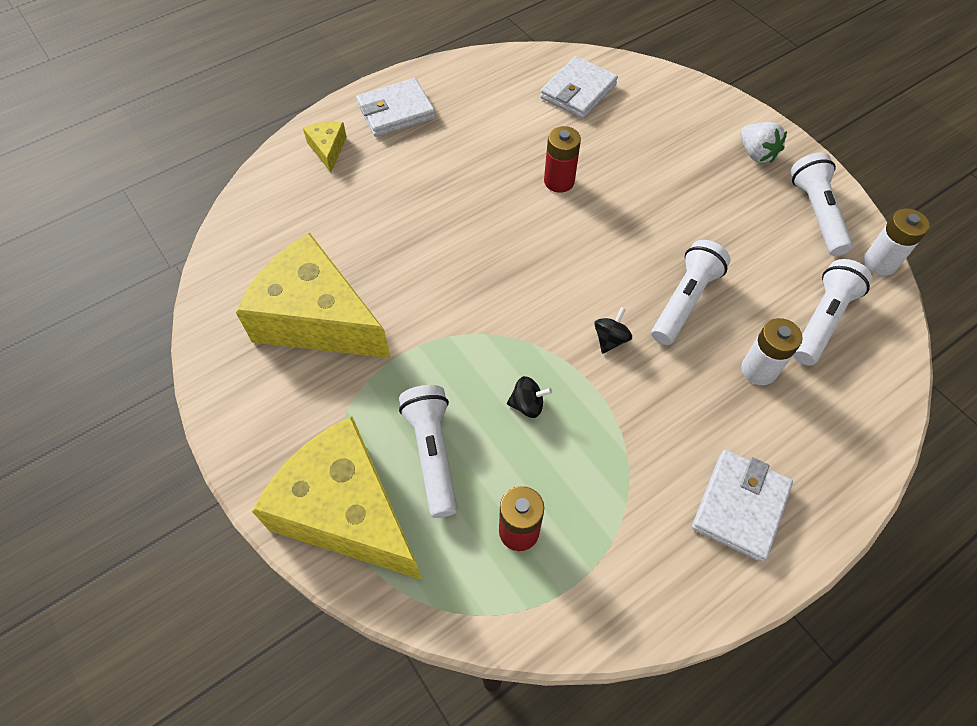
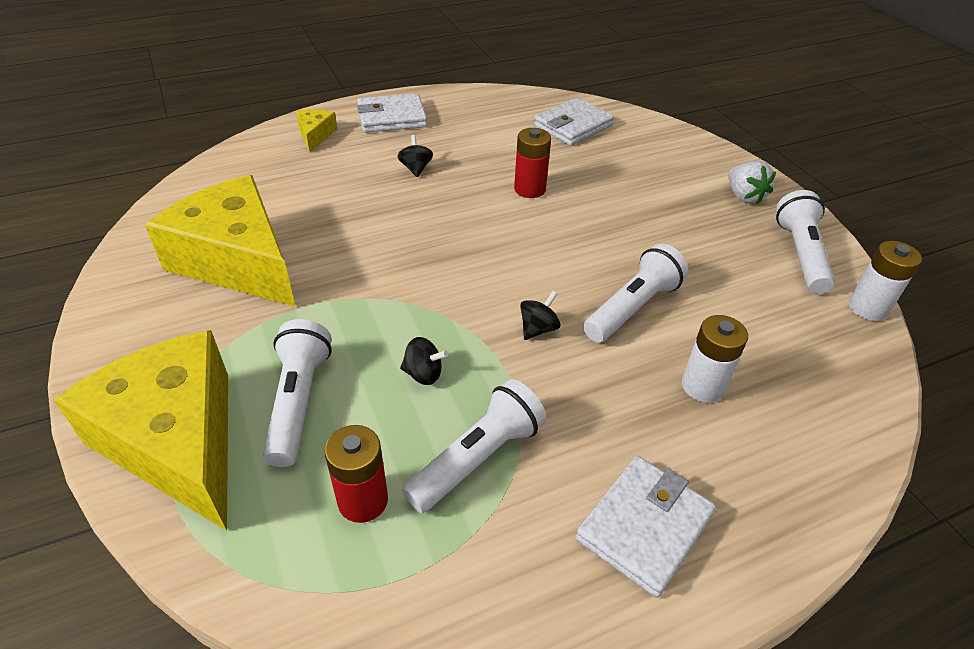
camera: 10 degrees right, 15 degrees down
white flashlight [793,259,872,366] -> white flashlight moved to [402,379,547,513]
none -> black spinning top [397,135,433,177]

